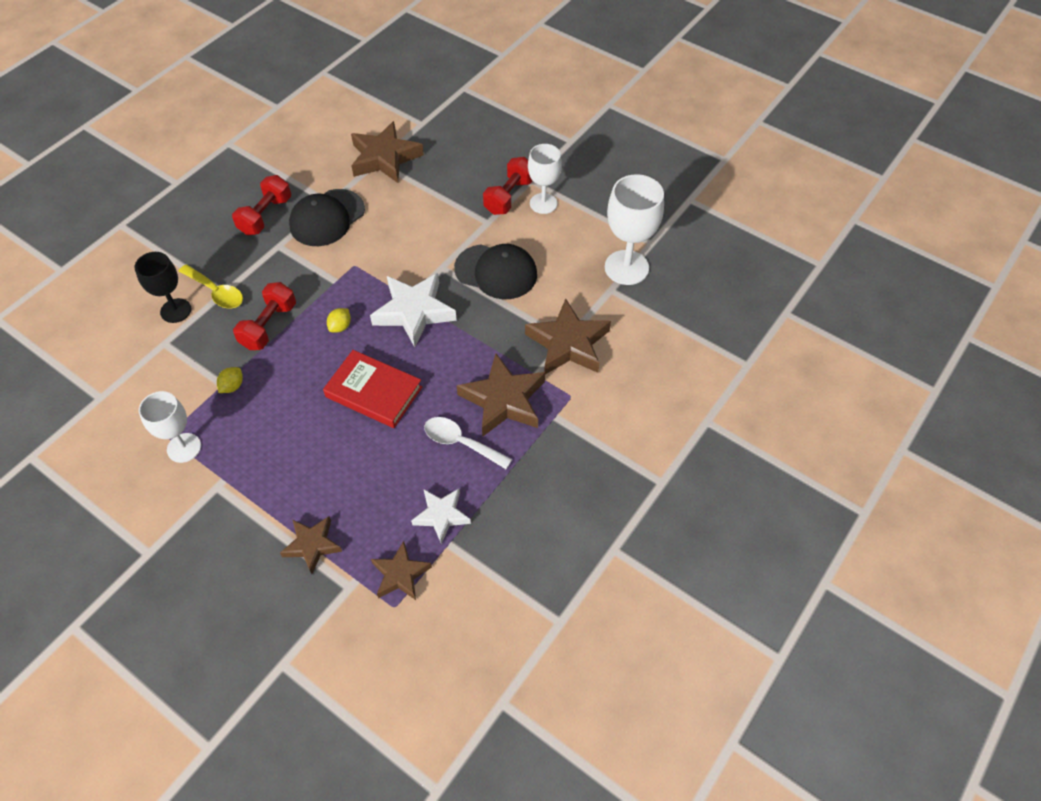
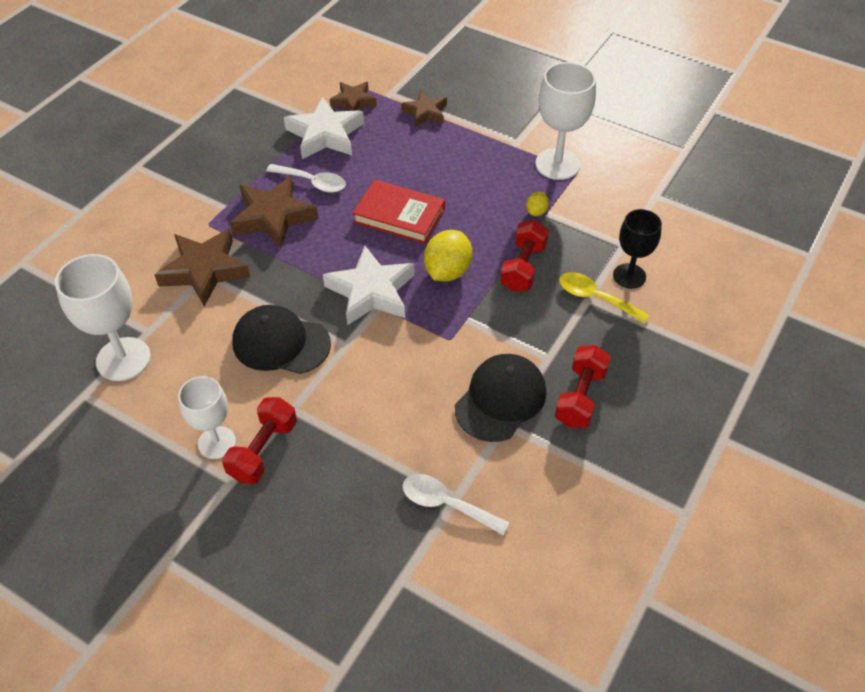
camera: 175 degrees right, 5 degrees down
white goblet [139,391,201,463] -> white goblet [535,62,596,180], size x1.52
yellow lemon [327,308,351,333] -> yellow lemon [424,230,472,282], size x1.99
brown star [351,121,424,183] -> white spoon [402,474,510,535]
white star [411,489,471,544] -> white star [284,97,364,159], size x1.66

